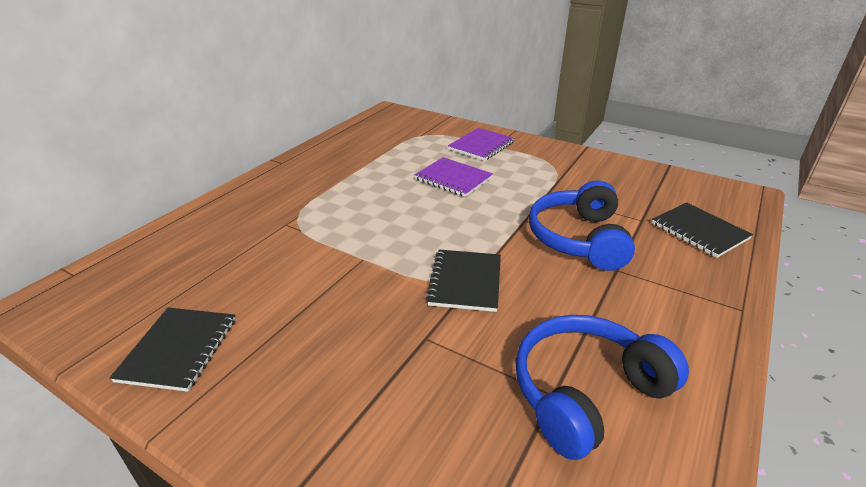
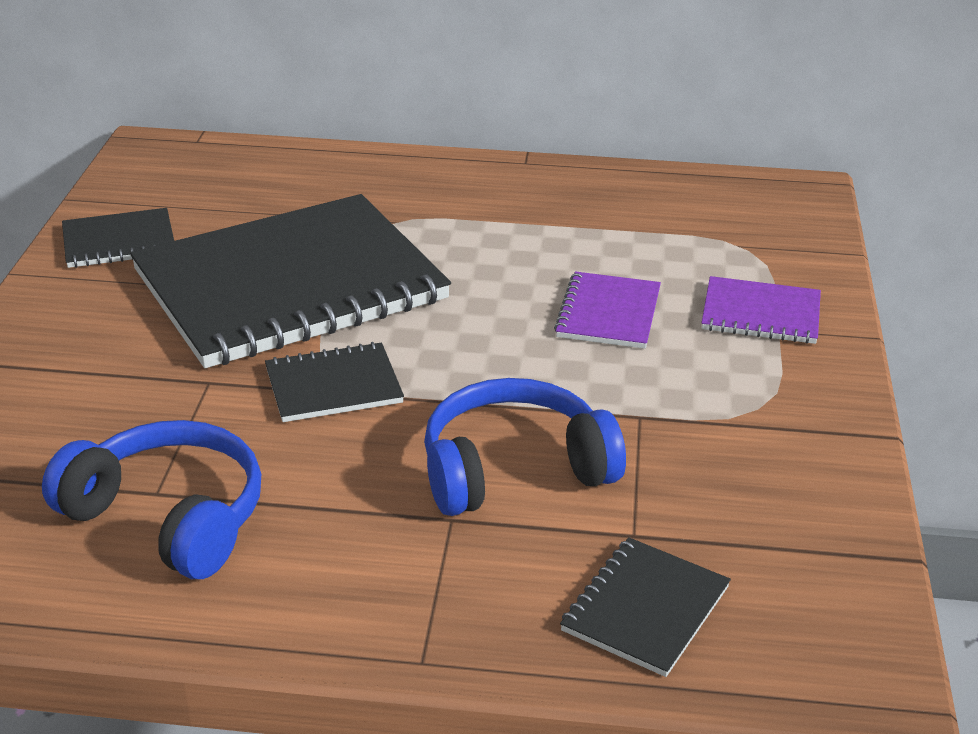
camera: 65 degrees right, 0 degrees up
none -> black notebook [130,194,451,368]

